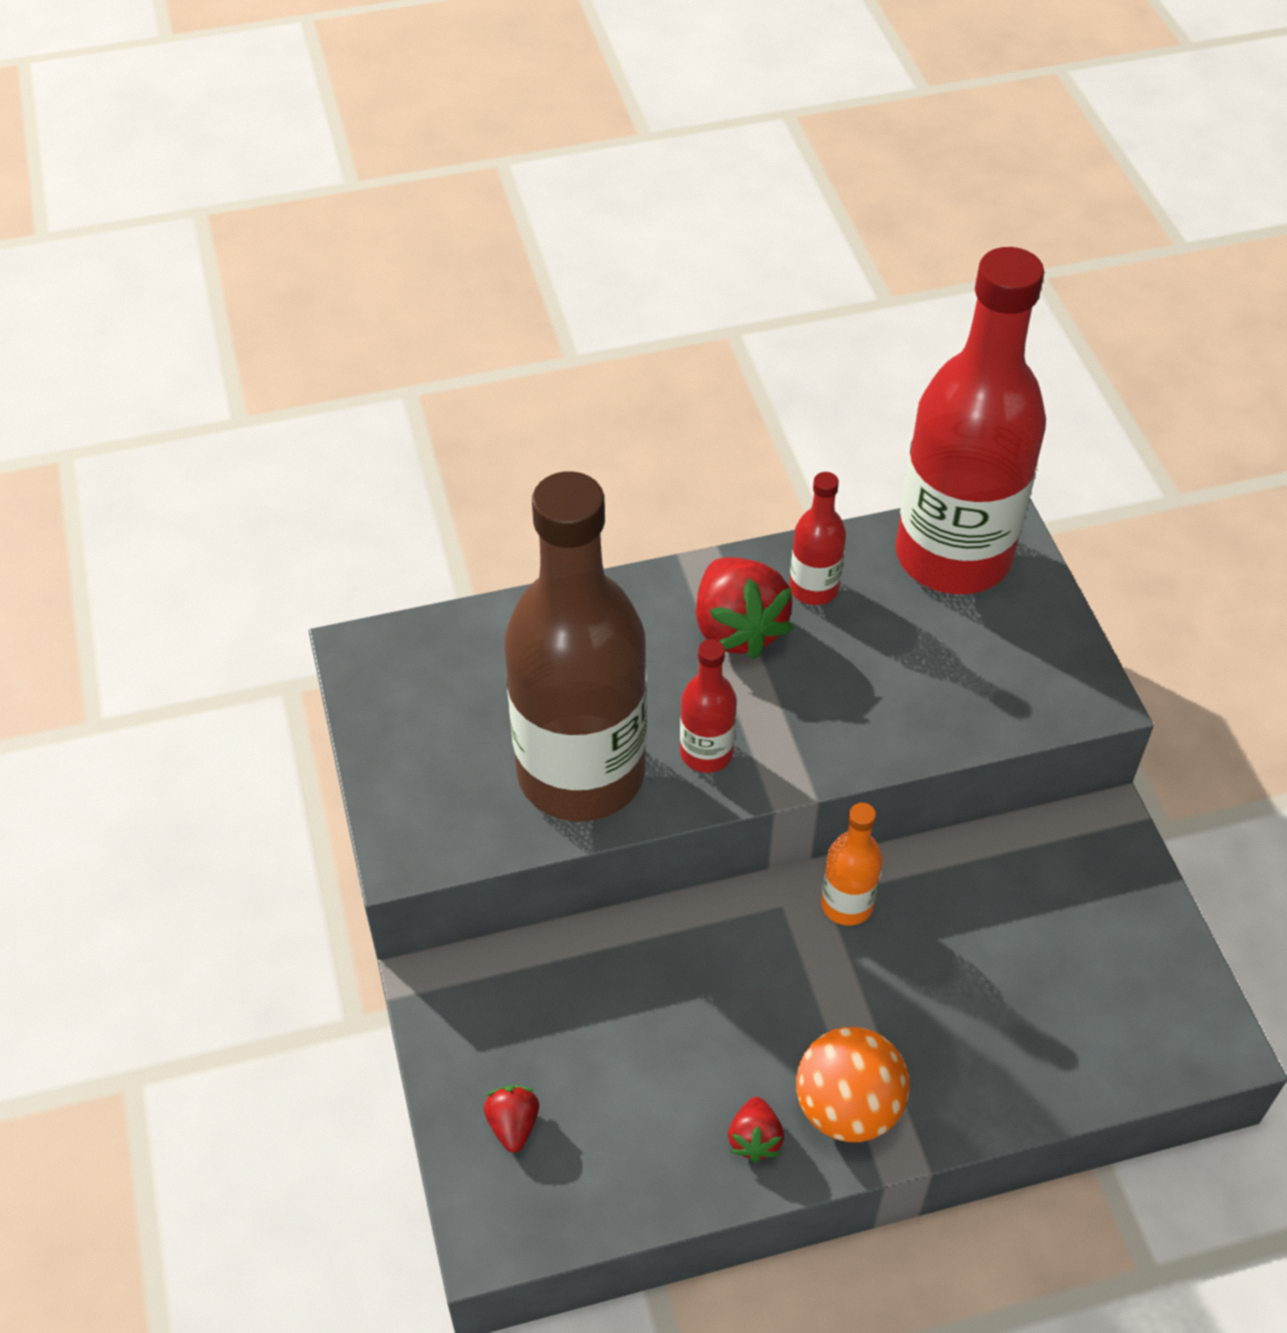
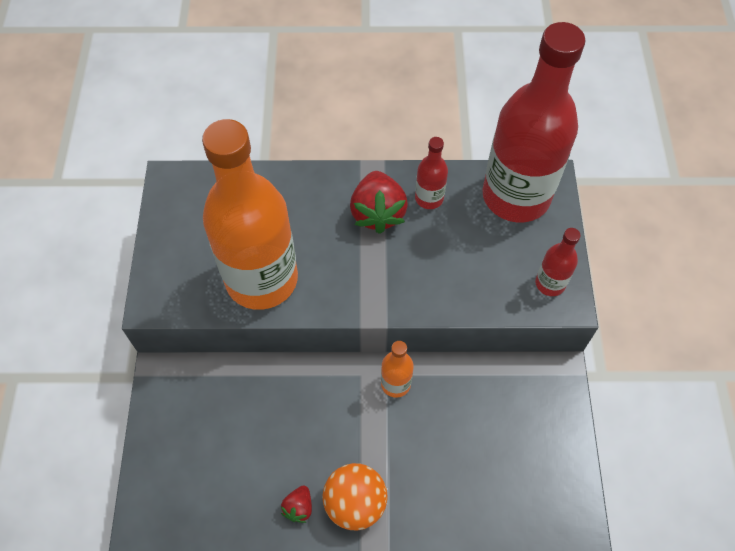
camera: 15 degrees right, 10 degrees up
red strawberry [484,1085,539,1153] -> none
brown bottle [504,471,647,821] -> orange bottle [202,119,298,310]
red bottle [680,639,737,773] -> red bottle moved to [535,228,581,296]

